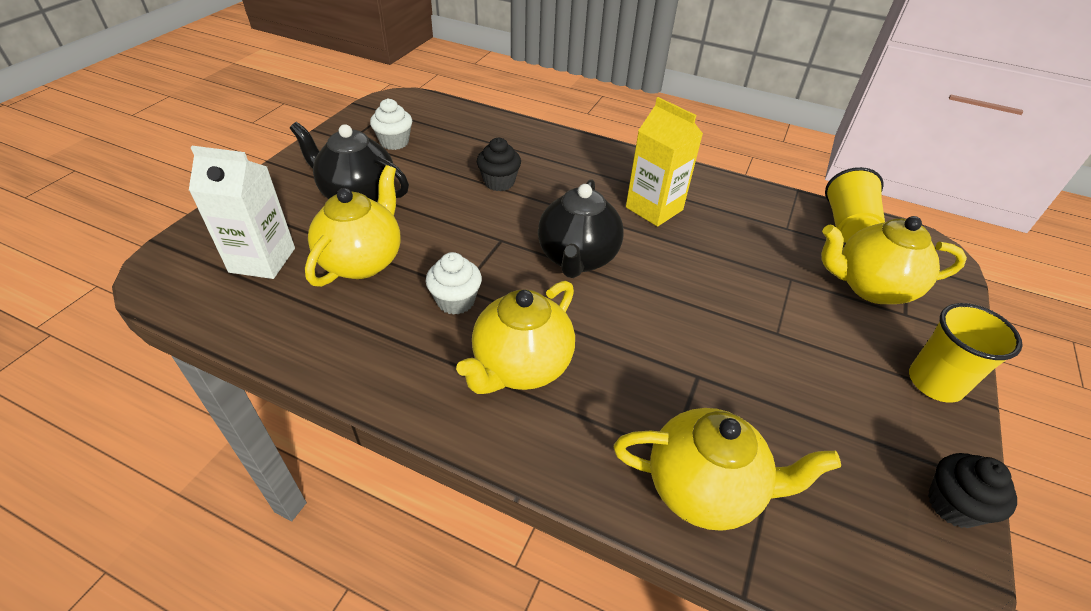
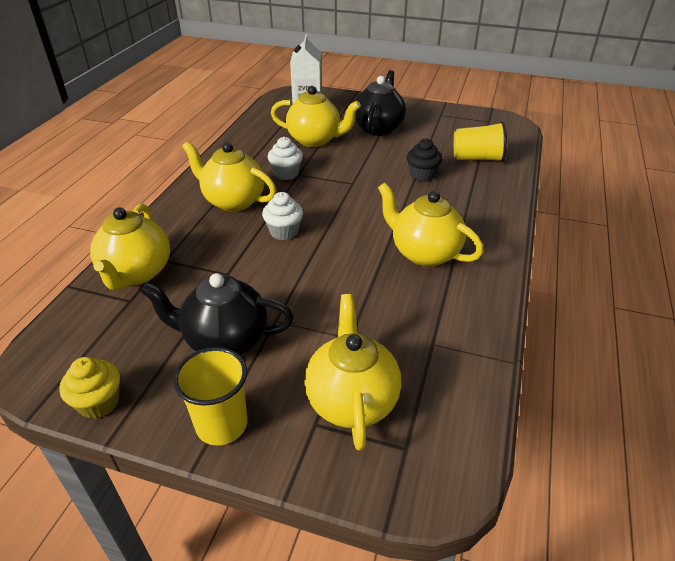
camera: 85 degrees right, 5 degrees down
white cupcake [370,98,412,150] -> white cupcake moved to [262,192,303,240]
black teapot [538,179,624,278] -> black teapot moved to [141,273,294,355]
yellow carton [626,97,703,227] -> yellow teapot [378,182,483,267]
yellow cup [825,167,885,243] -> yellow cup moved to [454,122,507,162]
black cupcake [928,453,1017,528] -> yellow cupcake [59,357,120,419]

